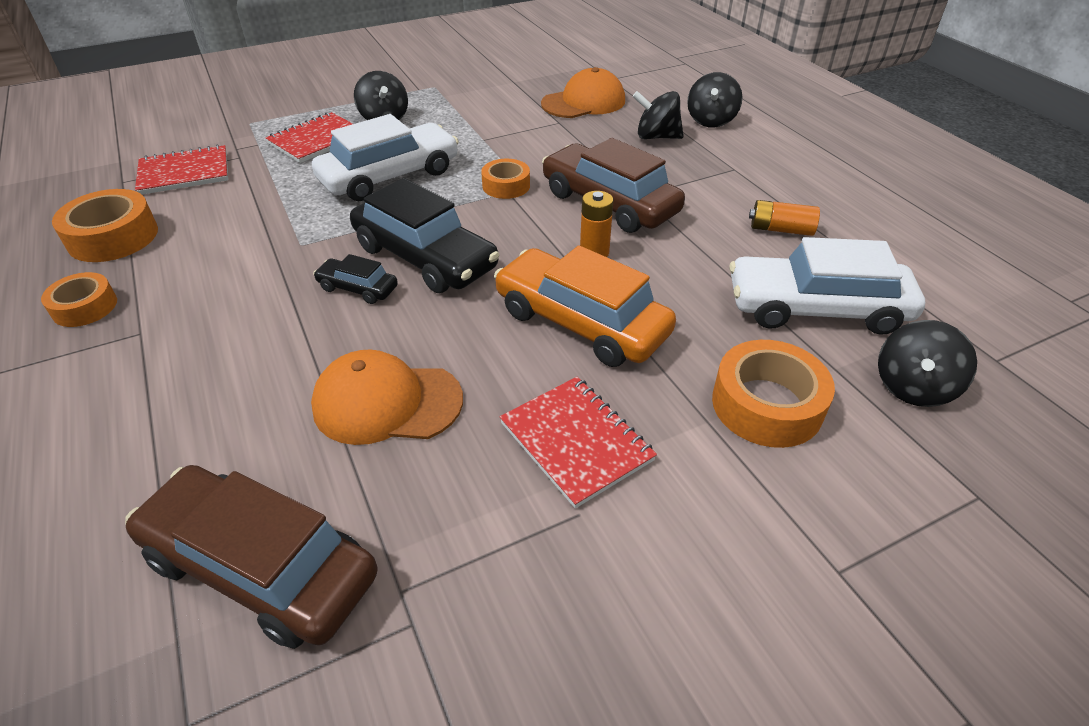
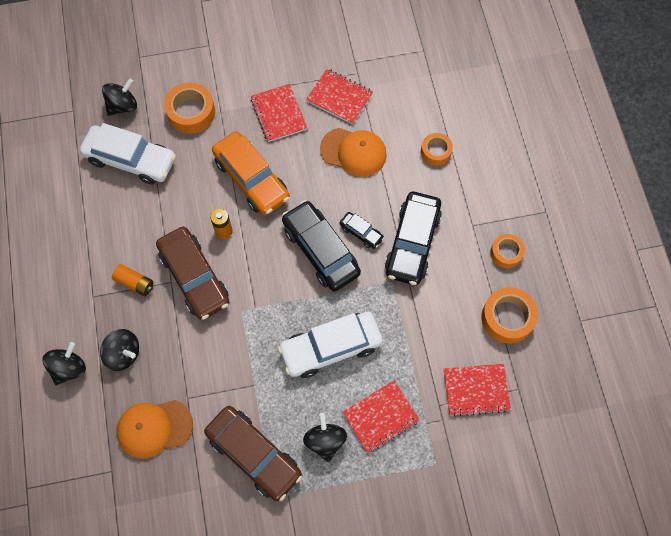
camera: 165 degrees left, 25 degrees up
brown car [125,465,378,649] -> brown car moved to [204,406,302,501]
orange tape [481,159,530,199] -> orange tape moved to [421,133,453,166]
orange battery [749,200,820,236] -> orange battery moved to [112,264,154,296]
none -> red notebook [306,69,373,124]
none -> black car [385,192,442,285]

